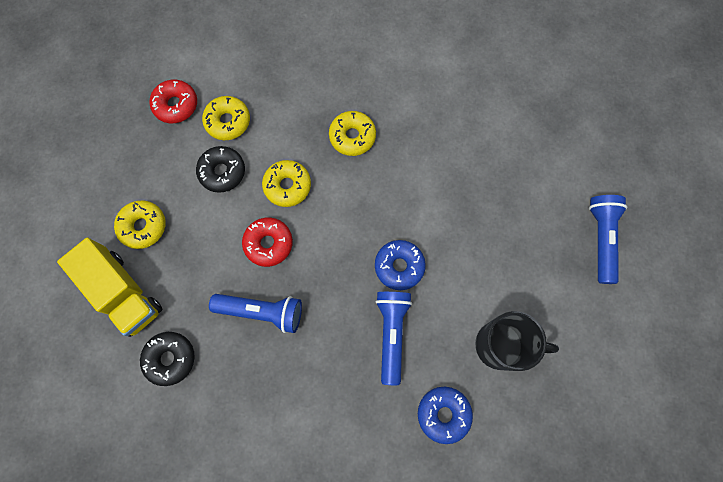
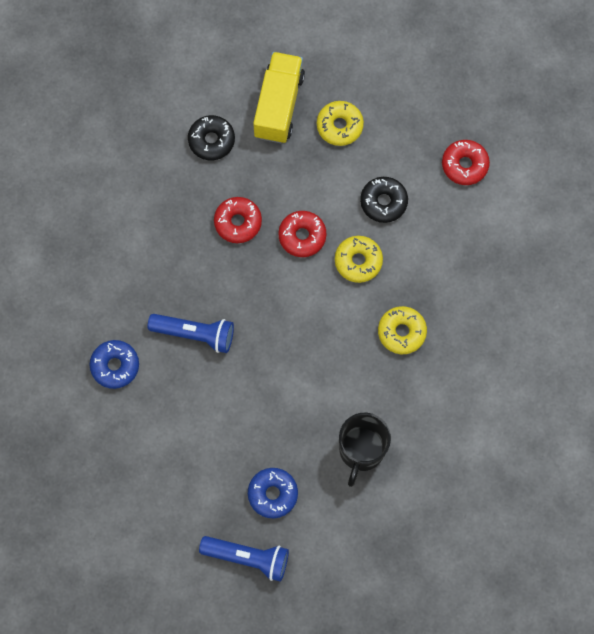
camera: 100 degrees right, 0 degrees up
yellow truck [57,238,162,337] -> yellow truck turned 135 degrees clockwise [253,52,305,143]
yellow donut [202,96,250,140] -> none
blue flashlight [209,294,302,333] -> red donut [214,197,262,243]
blue donut [375,240,426,290] -> blue donut moved to [248,468,298,518]
black mug [475,311,559,371] -> black mug moved to [339,413,391,487]

